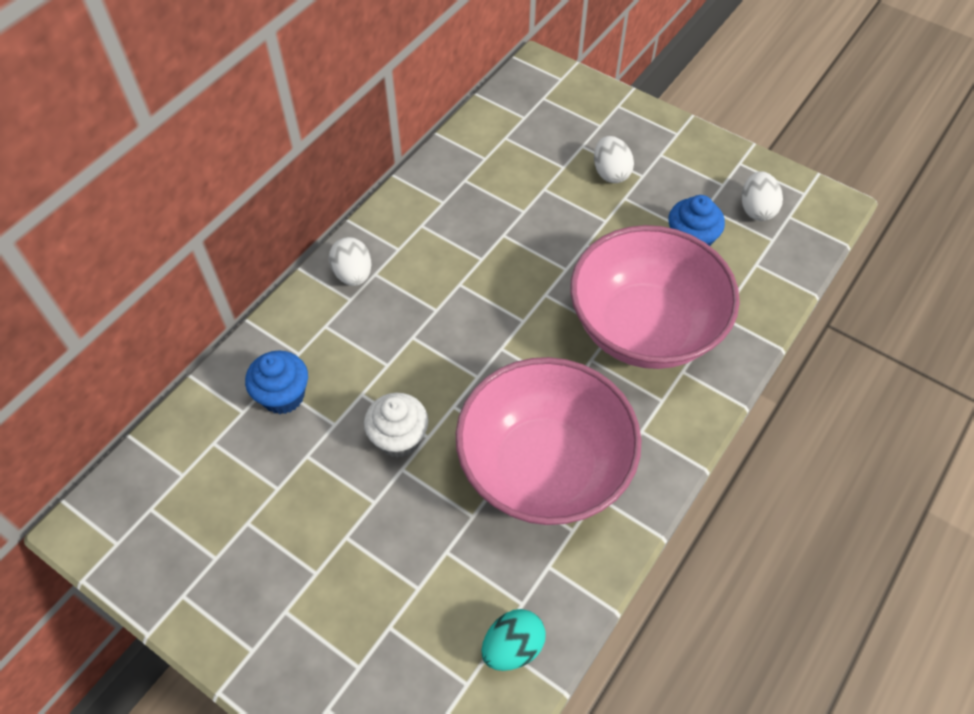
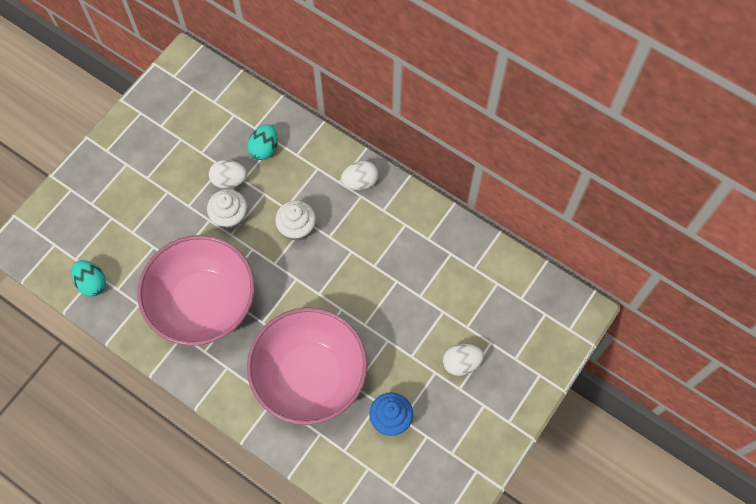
camera: 90 degrees right, 10 degrees up
blue cupcake [245,351,308,414] -> turquoise egg [247,124,278,160]
white egg [742,171,783,221] -> white egg moved to [209,160,247,189]
none -> white cupcake [275,200,316,241]

